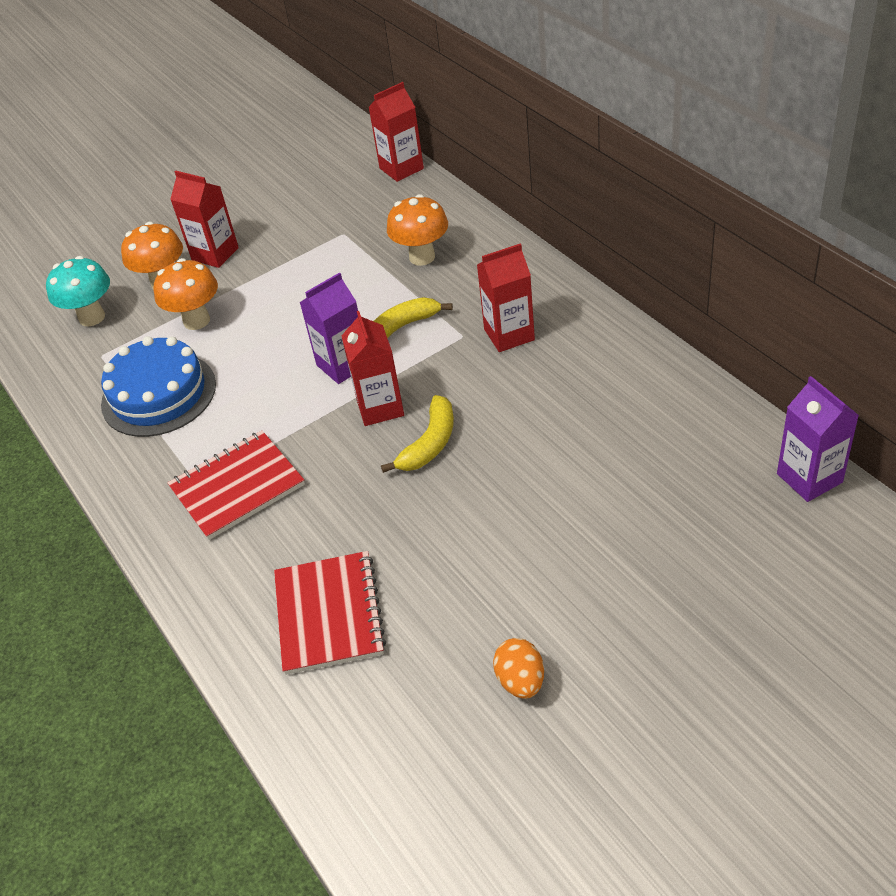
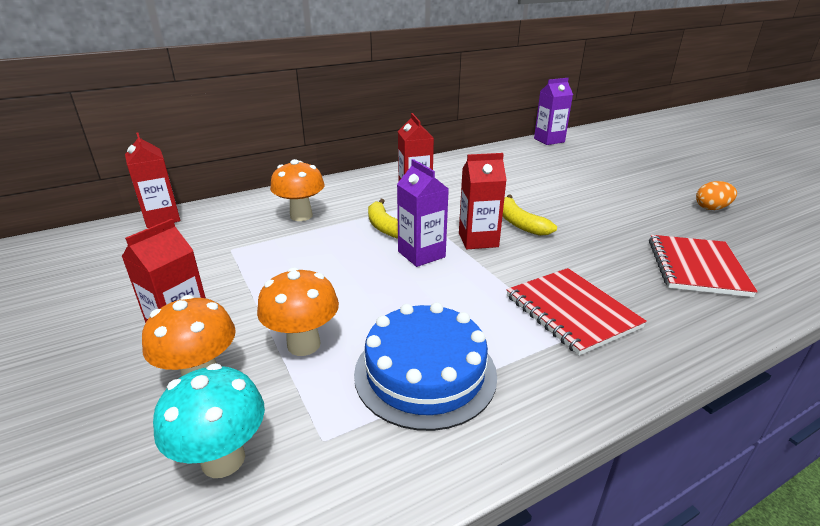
camera: 90 degrees left, 15 degrees down
red notebook [274,551,386,675] -> red notebook turned 75 degrees counterclockwise [649,235,758,297]
yellow banana [381,395,454,473] -> yellow banana turned 150 degrees counterclockwise [503,194,557,236]

